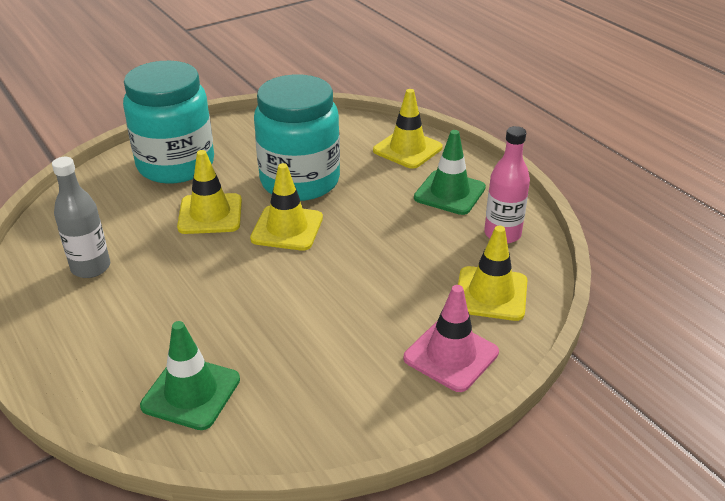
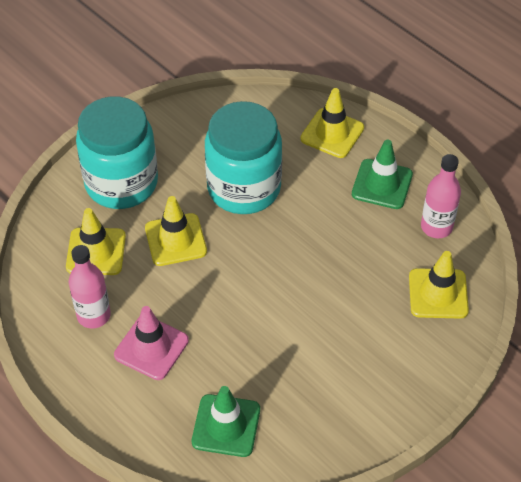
camera: 10 degrees left, 15 degrees up
grey bottle [52,157,110,278] -> pink bottle [69,245,111,329]
yellow traffic cone [250,163,323,251] -> yellow traffic cone moved to [66,208,126,275]
pink traffic cone [403,285,499,392] -> pink traffic cone moved to [114,306,189,380]

